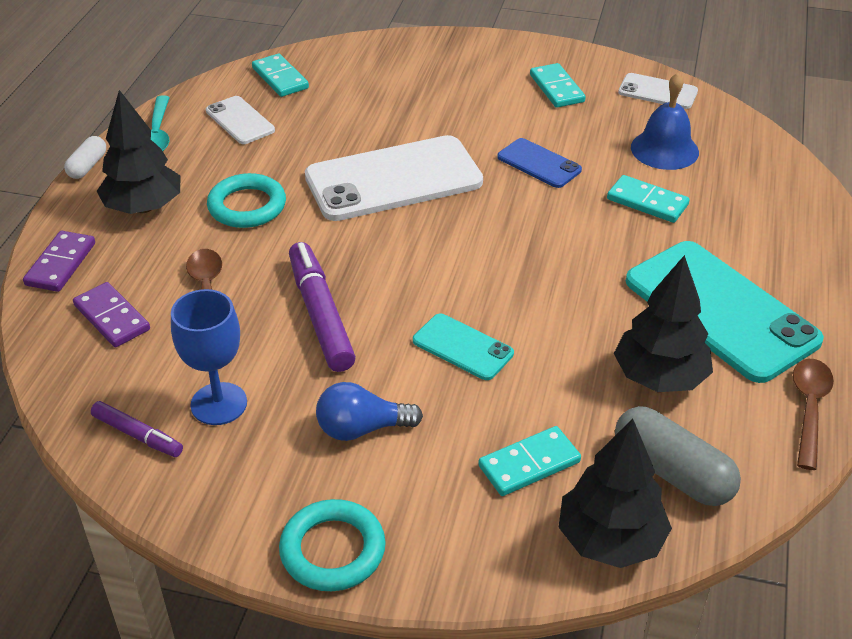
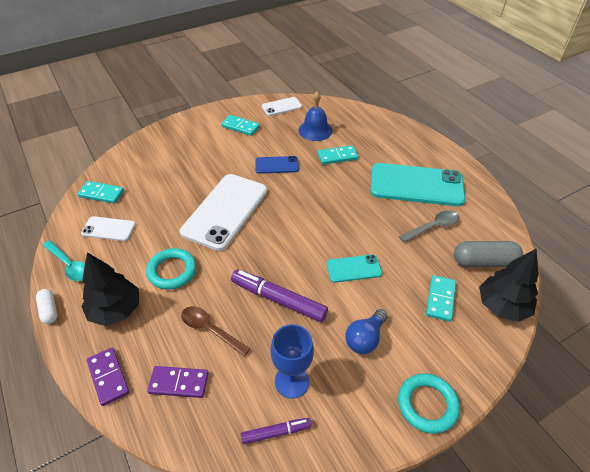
camera: 45 degrees left, 5 degrees up
black tree [614,255,713,392] -> grey spoon [399,210,459,242]
brown spoon [793,359,834,470] -> none

